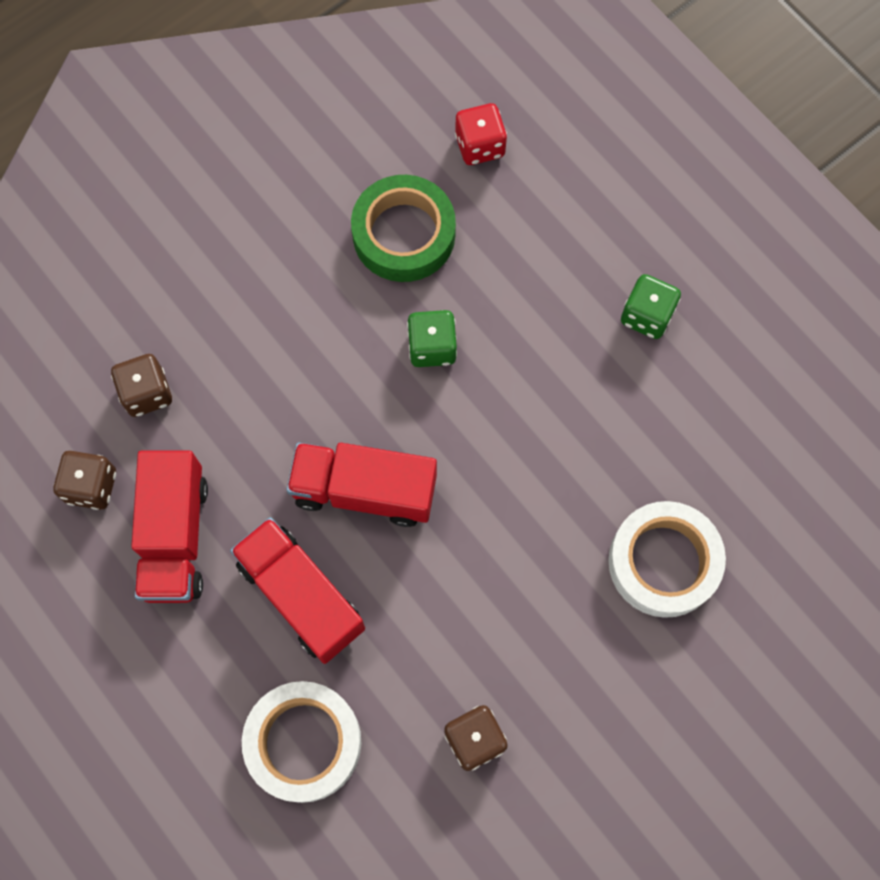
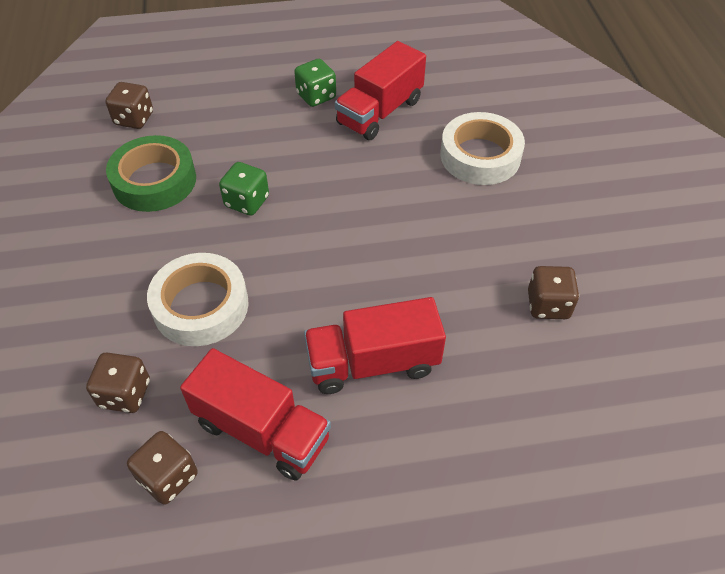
camera: 60 degrees left, 20 degrees down
white tape [242,681,361,803] -> white tape moved to [147,253,249,346]
red truck [286,443,437,527] -> red truck moved to [335,41,426,140]
red dice [455,103,507,165] -> brown dice [105,82,153,129]

